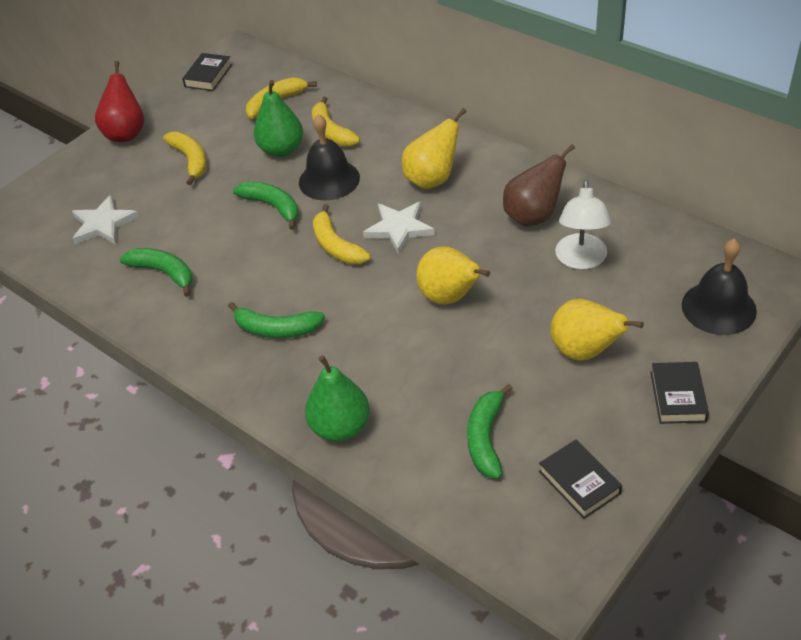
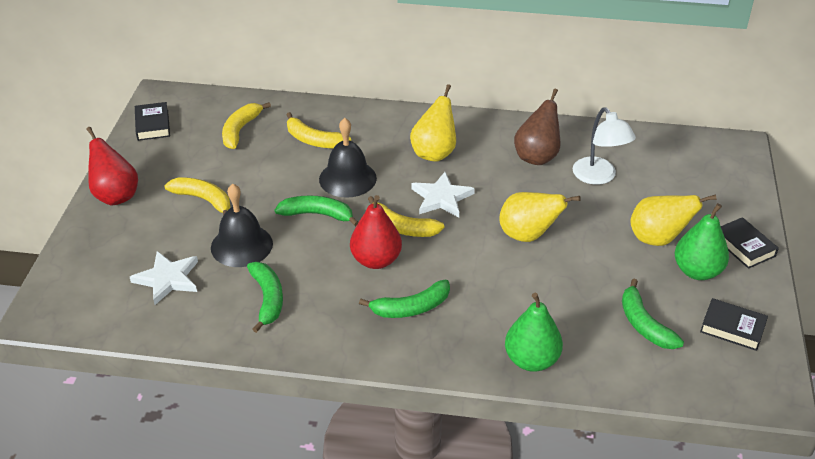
camera: 35 degrees left, 5 degrees down
green banana [120,248,193,297] -> green banana turned 75 degrees clockwise [247,262,283,333]
green pear [254,80,303,157] -> green pear moved to [675,203,729,280]
black bell [682,239,757,335] -> black bell moved to [211,184,273,267]
none -> red pear [350,195,402,269]

